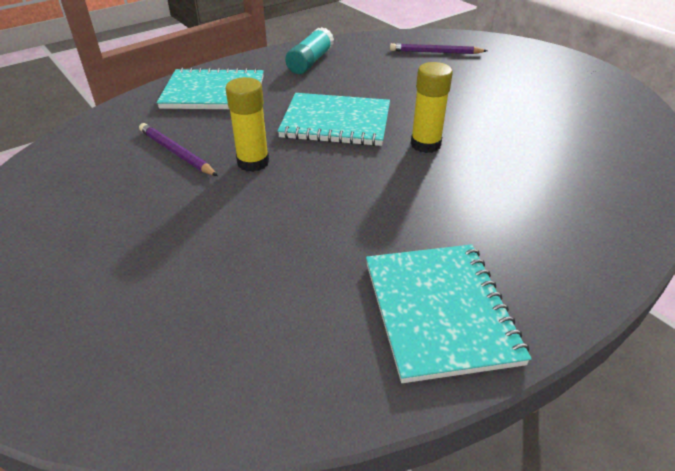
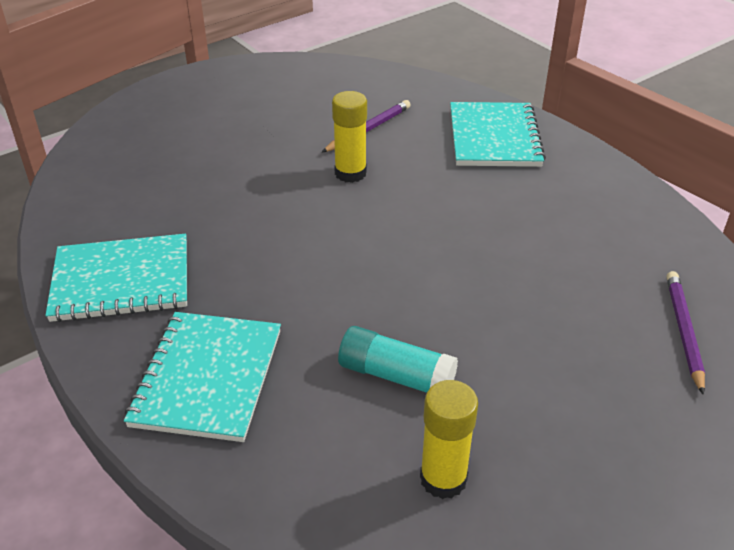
camera: 90 degrees right, 0 degrees up
turquoise notebook [278,93,390,146] -> turquoise notebook moved to [124,312,281,442]
turquoise glue stick [285,27,334,74] -> turquoise glue stick moved to [338,326,458,393]
yellow glue stick [411,62,453,153] -> yellow glue stick moved to [420,380,478,499]

